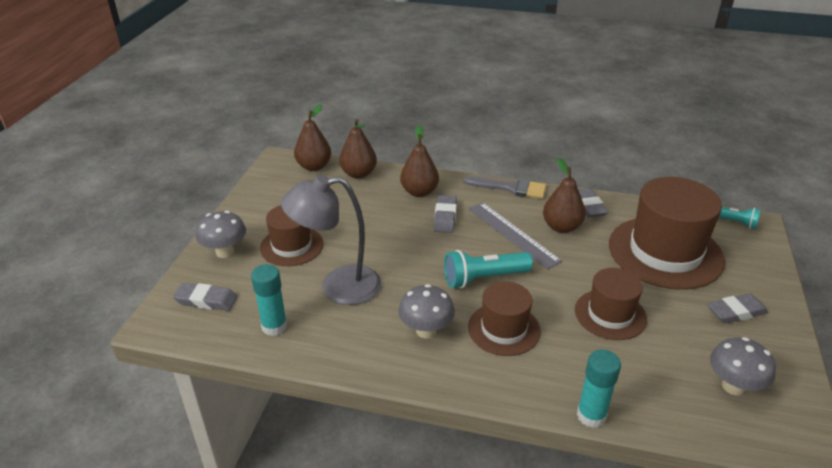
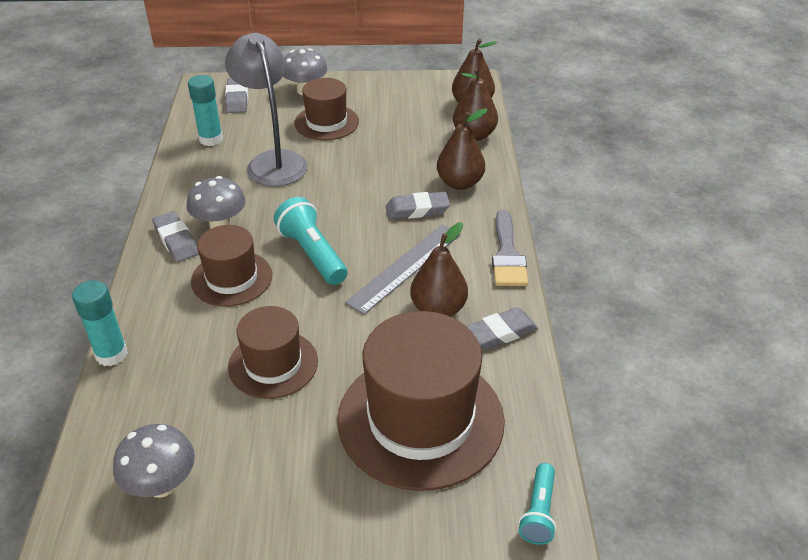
camera: 75 degrees right, 5 degrees up
grey eraser [707,293,768,324] -> grey eraser moved to [152,211,199,262]

